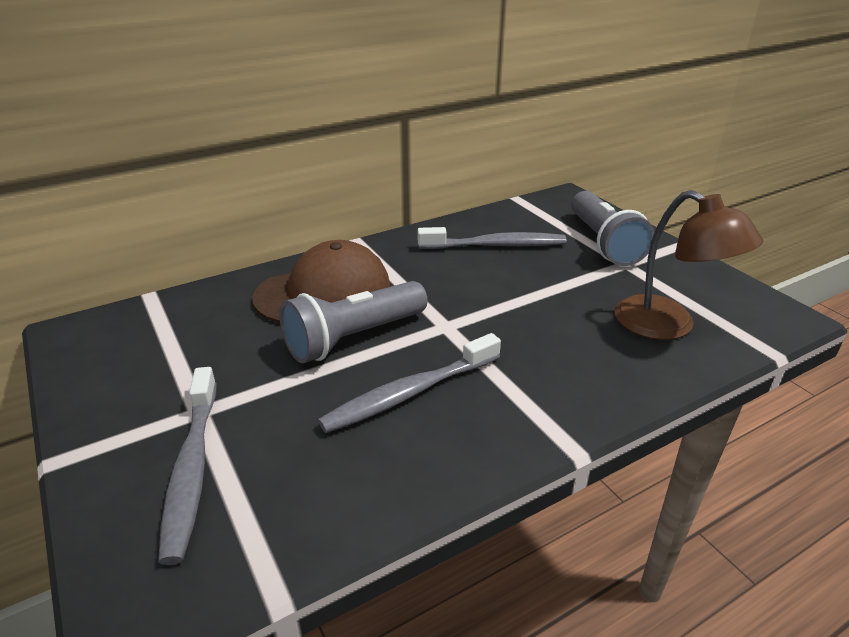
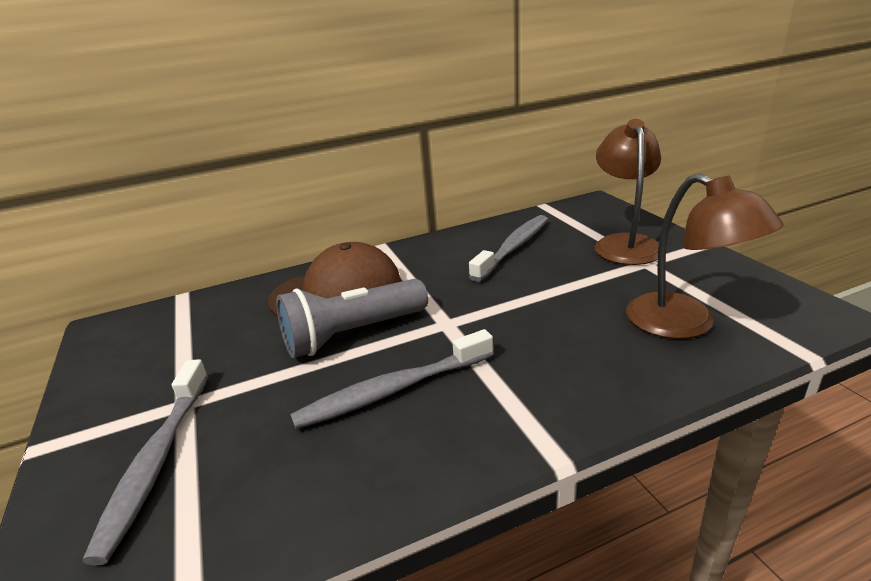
camera: 10 degrees right, 5 degrees down
grey toothbrush [418,227,566,249] -> grey toothbrush turned 60 degrees counterclockwise [469,215,548,282]
grey flashlight [571,191,655,266] -> brown lamp [595,119,661,265]

